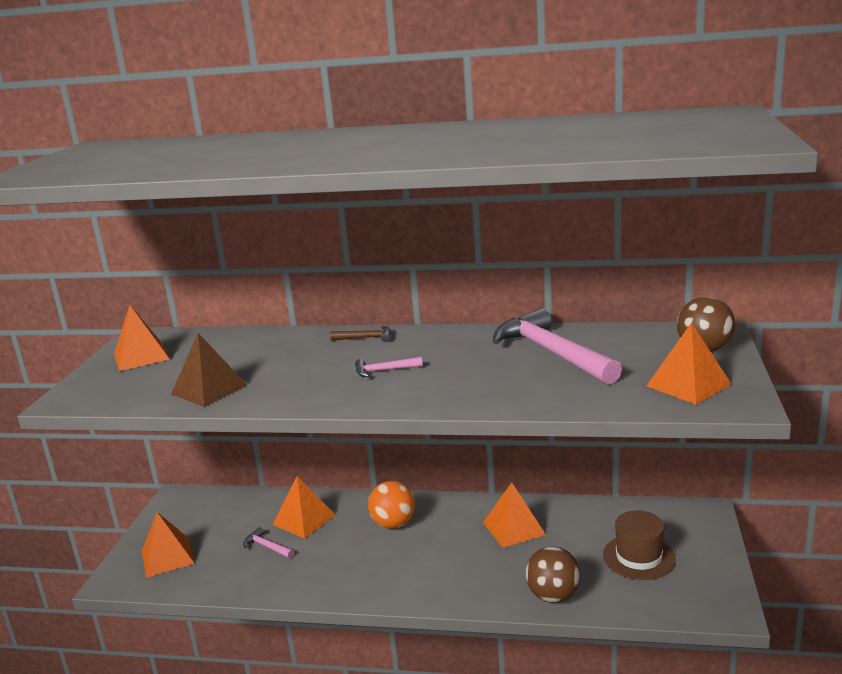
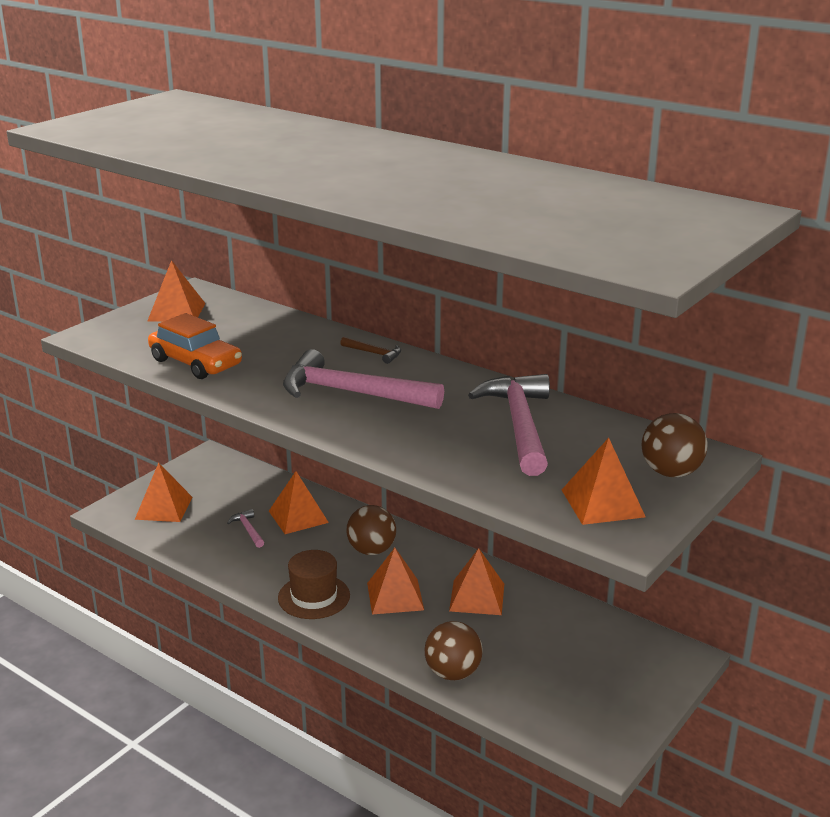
camera: 25 degrees right, 5 degrees up
brown pyramid [171,333,247,407] -> orange car [148,313,242,379]
pink hammer [355,357,423,377] -> pink hammer [283,349,444,409], size x2.34
orange ball [368,481,415,529] -> brown ball [346,505,396,555]
brown hat [603,511,676,580] -> brown hat moved to [278,550,350,619]
none -> orange pyramid [367,548,424,615]

